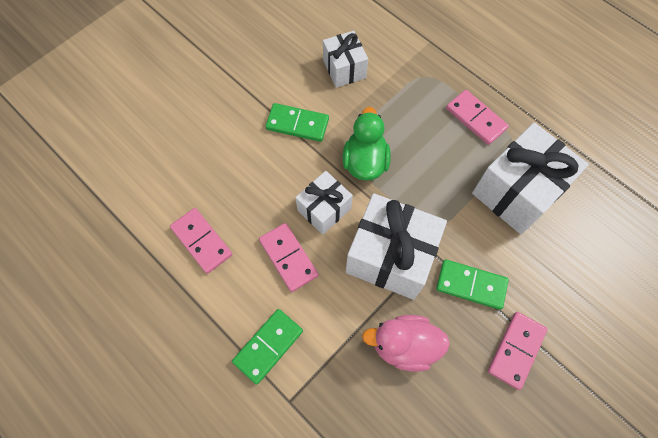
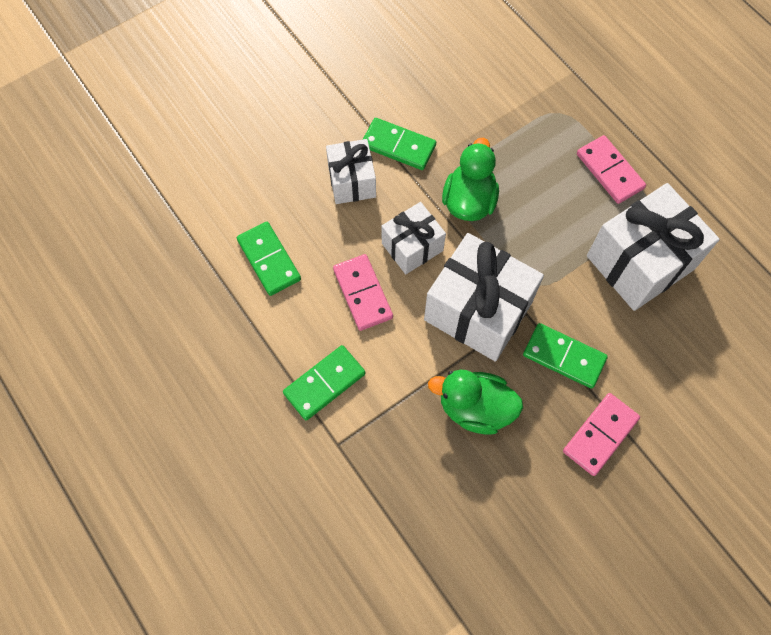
camera: 10 degrees right, 0 degrees up
pink domino [170,208,232,274] -> green domino [237,222,301,296]
white gift [323,31,368,88] -> white gift moved to [326,139,376,204]
pink duck [362,315,450,371] -> green duck [428,370,523,435]

